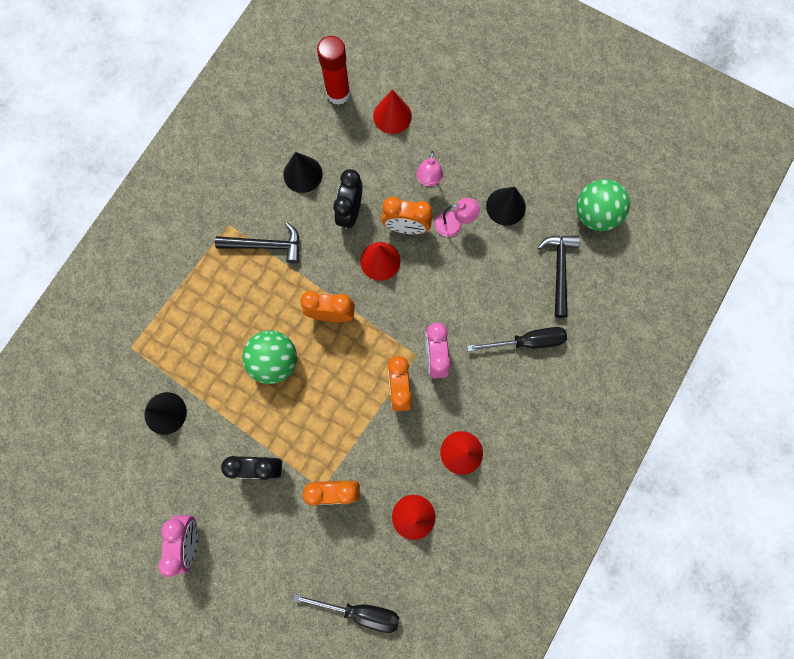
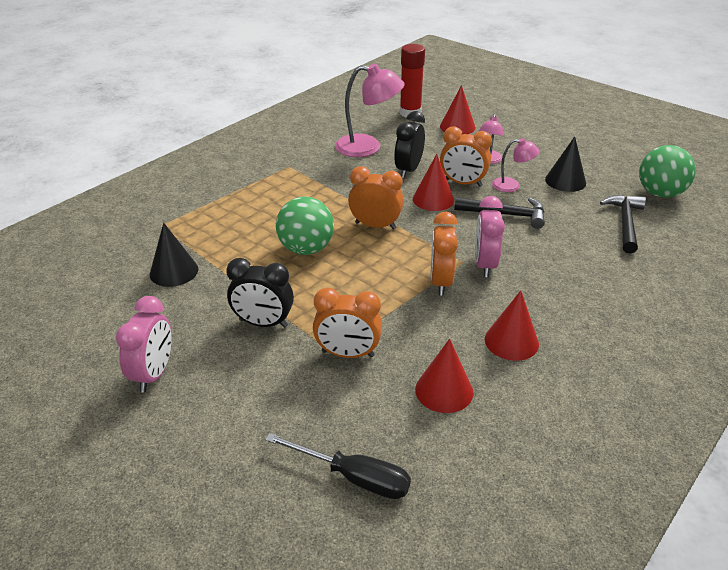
camera: 10 degrees right, 40 degrees down
black hammer [215,222,300,263] -> black hammer moved to [454,197,545,229]
black cone [283,152,323,193] -> pink lamp [335,63,404,157]
black screwdriver [467,327,567,352] -> none

